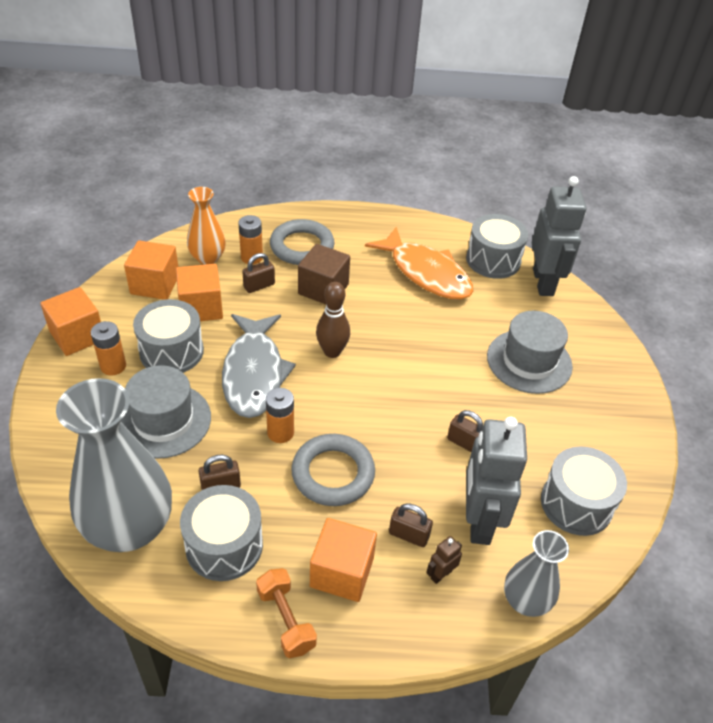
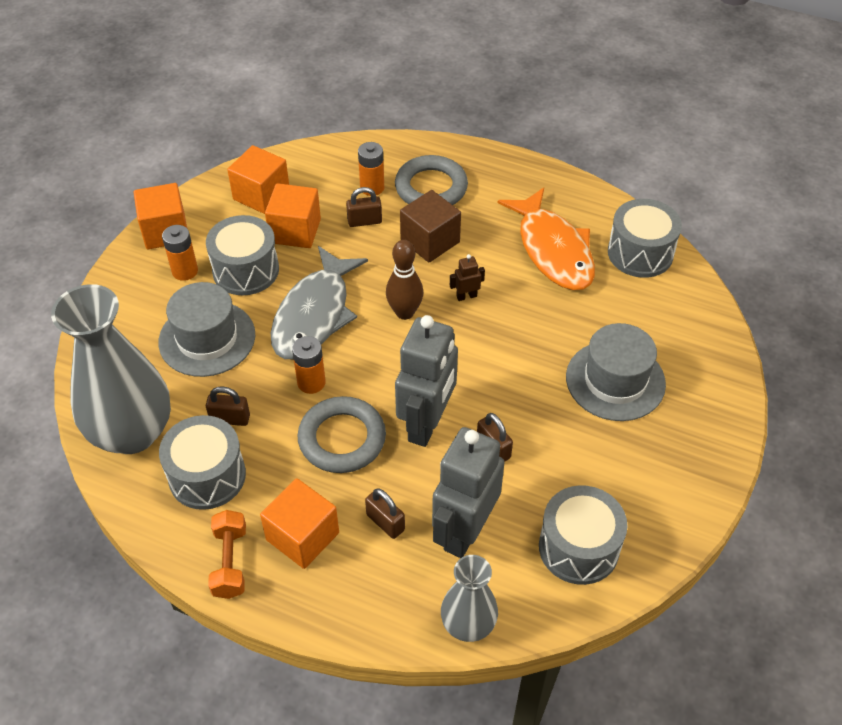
camera: 25 degrees right, 5 degrees up
orange vase [187,187,226,265] -> none
brown robot [426,536,462,584] -> brown robot moved to [450,254,485,301]
grey robot [532,176,587,296] -> grey robot moved to [395,315,458,447]

